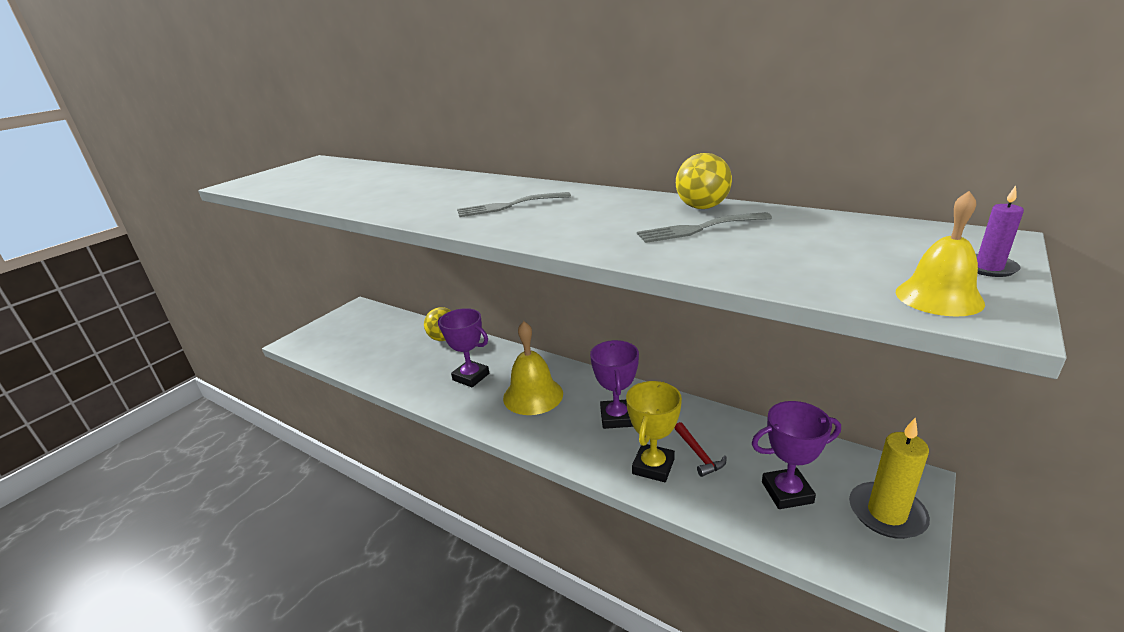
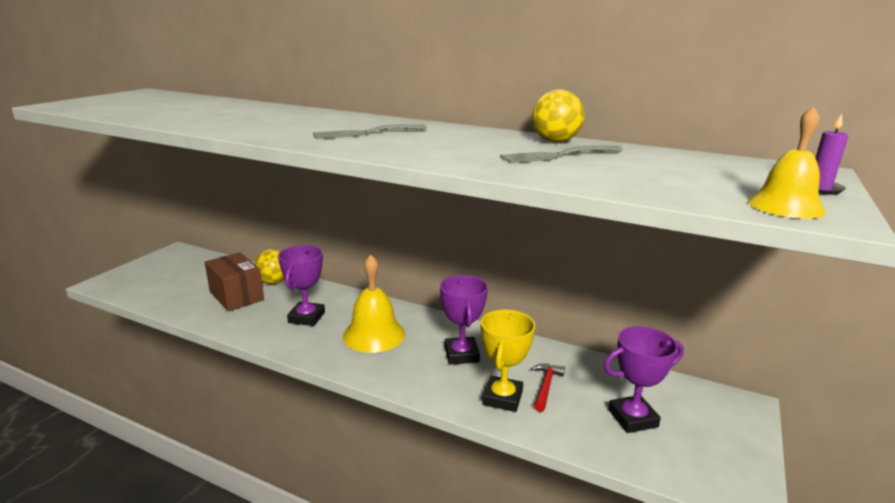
camera: 10 degrees left, 5 degrees down
purple trophy [438,308,489,387] -> purple trophy turned 75 degrees clockwise [278,245,325,326]
red hammer [674,422,727,477] -> red hammer turned 135 degrees counterclockwise [531,364,565,412]
yellow candle [849,418,930,539] -> none
none -> brown box [205,252,264,311]

